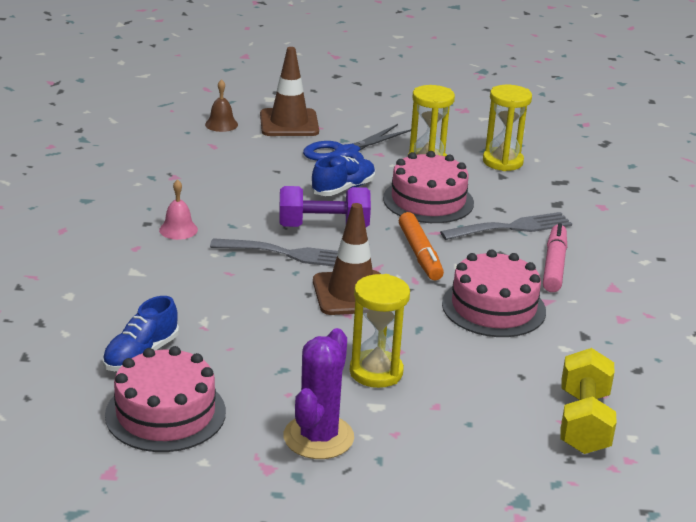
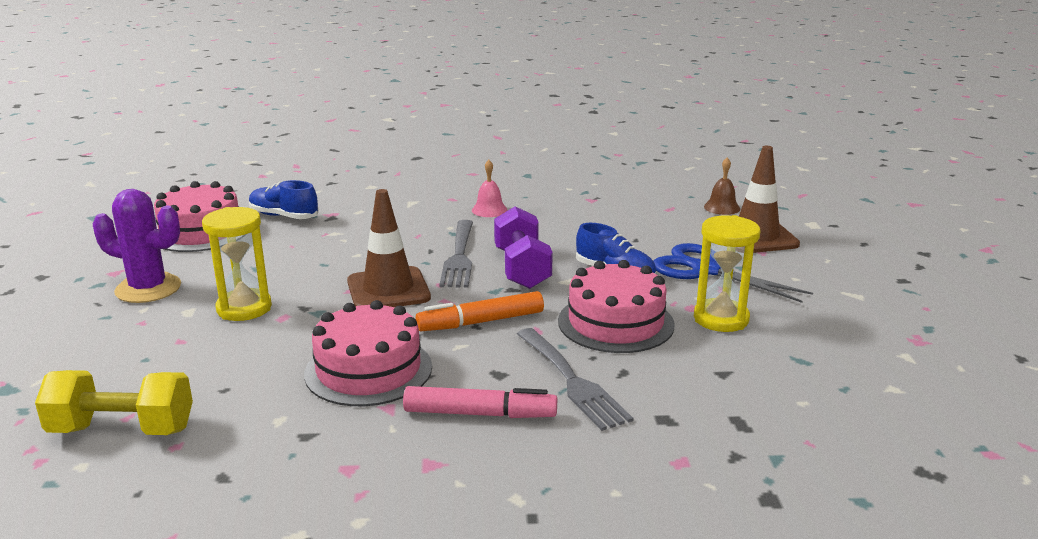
camera: 85 degrees right, 5 degrees down
yellow hourglass [483,85,532,171] -> none

